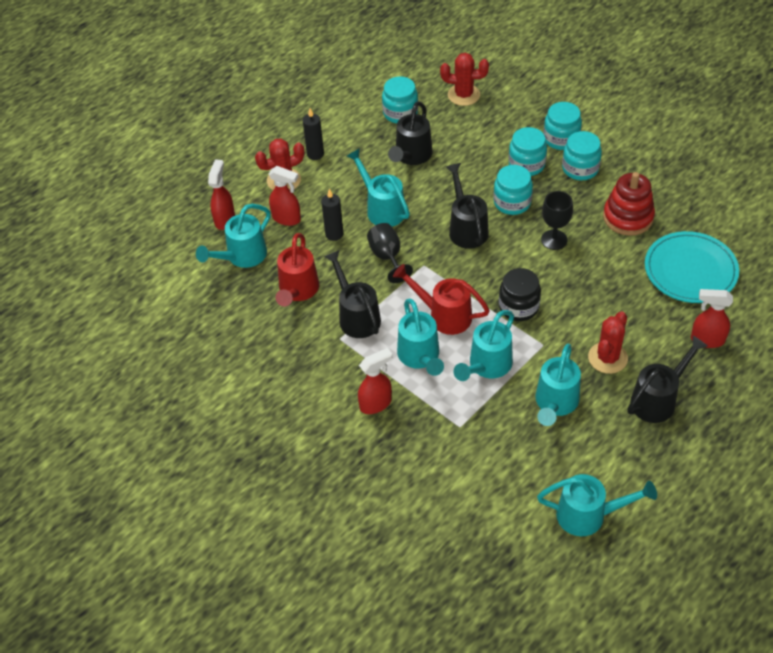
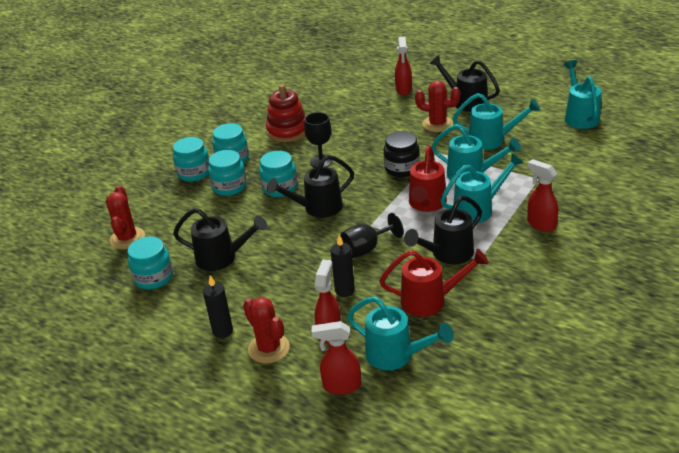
camera: 100 degrees left, 15 degrees down
turquoise watering can [347,148,410,227] -> none
turquoise plate [645,231,739,303] -> none

